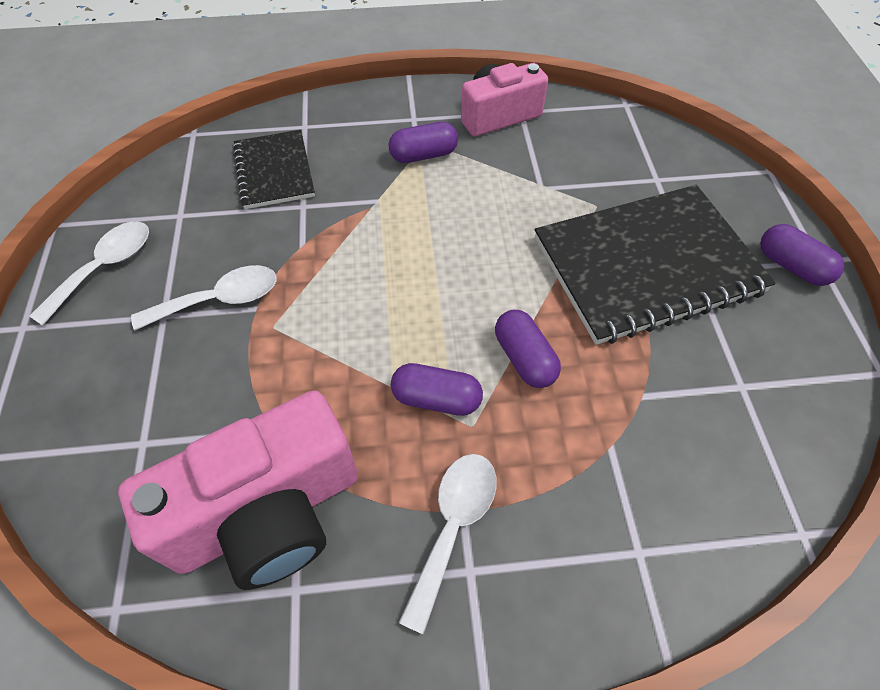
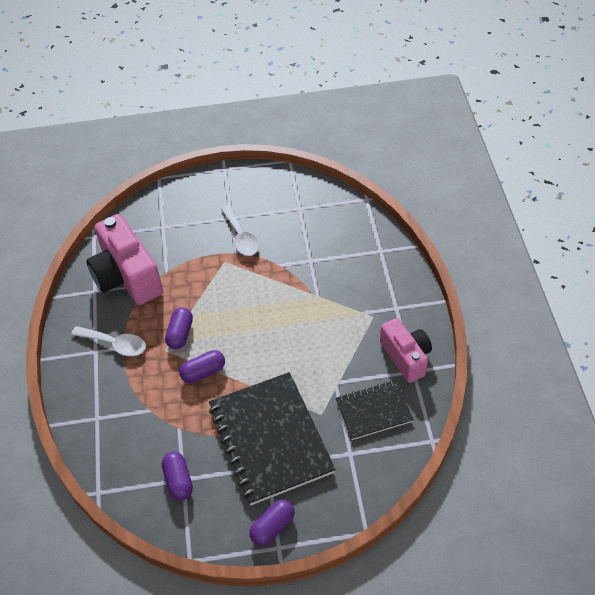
camera: 90 degrees right, 5 degrees down
white spoon [30,221,149,326] -> none
black notebook [232,130,315,209] -> black notebook moved to [336,380,414,440]
purple capsule [388,122,458,163] -> purple capsule moved to [162,452,193,501]

